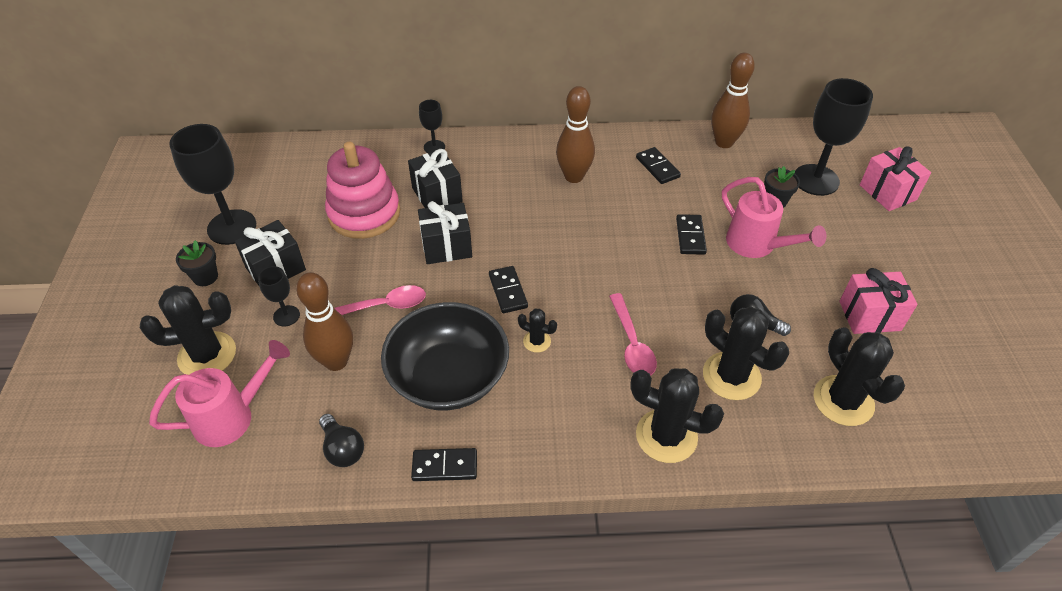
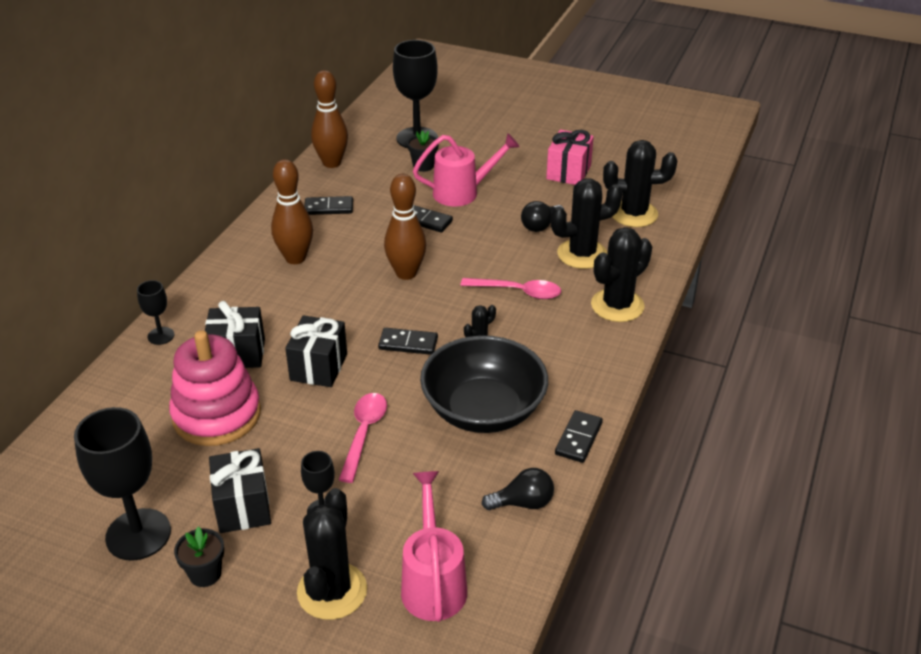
camera: 65 degrees left, 10 degrees down
brown bowling pin [296,272,353,371] -> brown bowling pin moved to [384,174,426,280]
pink gift [860,146,931,211] -> none

